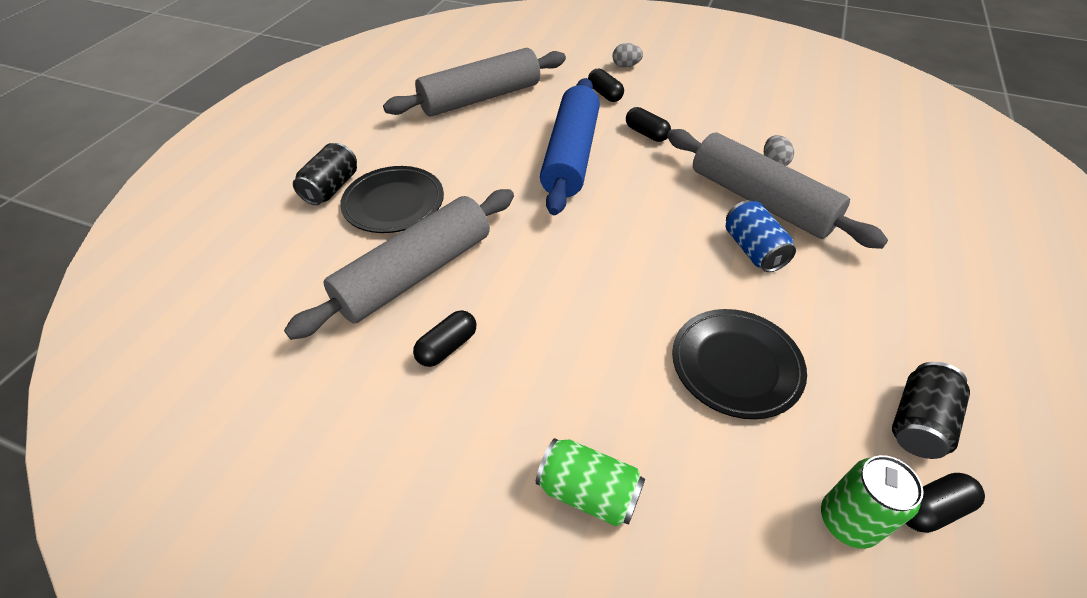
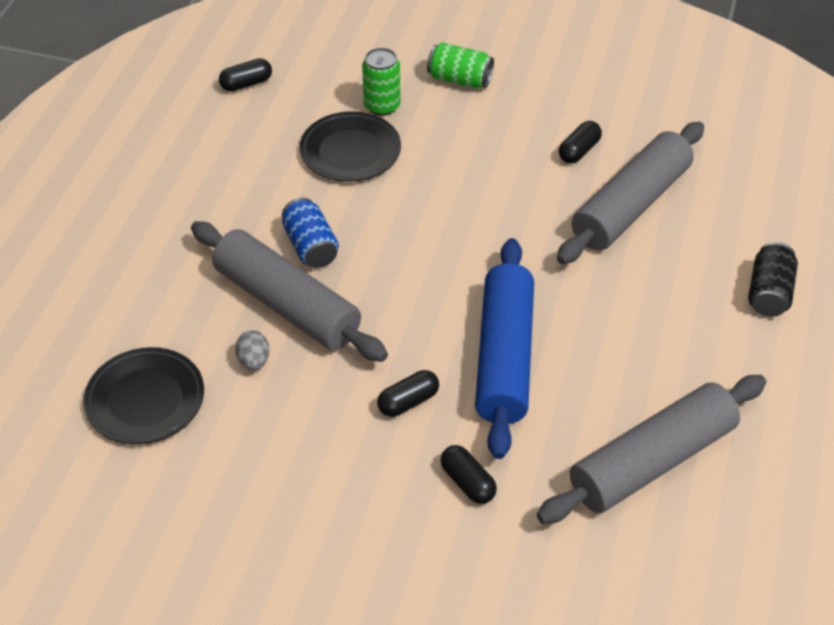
camera: 175 degrees right, 0 degrees up
black plate [340,166,444,233] -> black plate moved to [83,347,204,444]
grey egg [612,43,643,68] -> none
black capsule [626,107,671,142] -> black capsule turned 75 degrees counterclockwise [377,370,439,417]
green can [821,455,924,549] -> green can moved to [362,48,401,116]
black can [892,362,970,459] -> none

